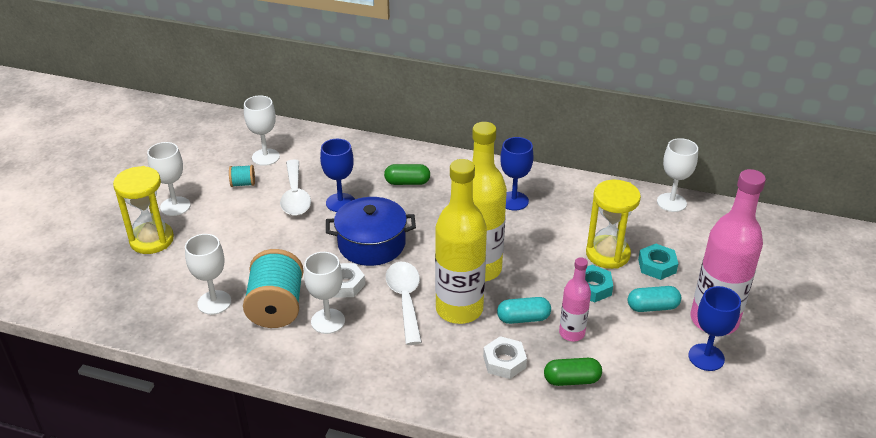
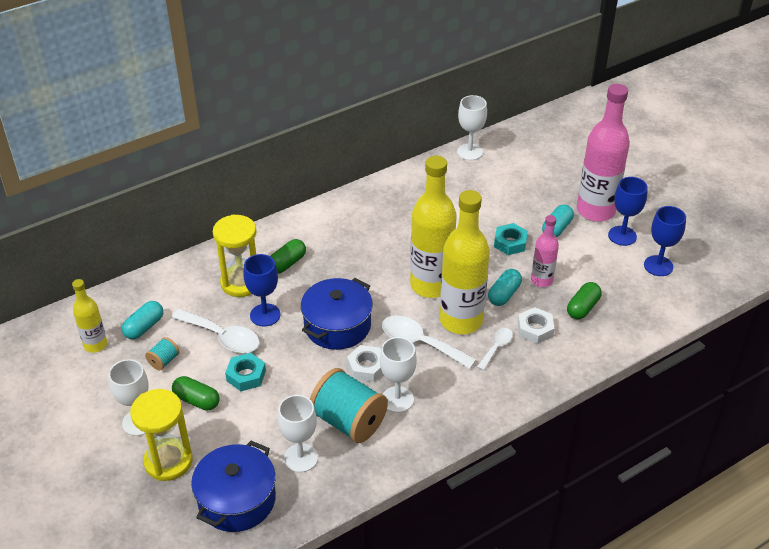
camera: 50 degrees left, 5 degrees up
white goblet [244,95,280,166] -> turquoise capsule [122,301,163,339]
blue goblet [500,137,533,211] -> blue goblet moved to [644,206,686,276]
yellow hourglass [586,180,641,269] -> yellow hourglass moved to [213,214,256,297]
turquoise nut [638,244,678,280] -> turquoise nut moved to [225,353,266,391]
none -> yellow bottle [72,279,107,353]
none -> green capsule [172,376,220,411]
none -> blue pot [191,441,276,532]
none -> white spoon [477,328,513,371]

